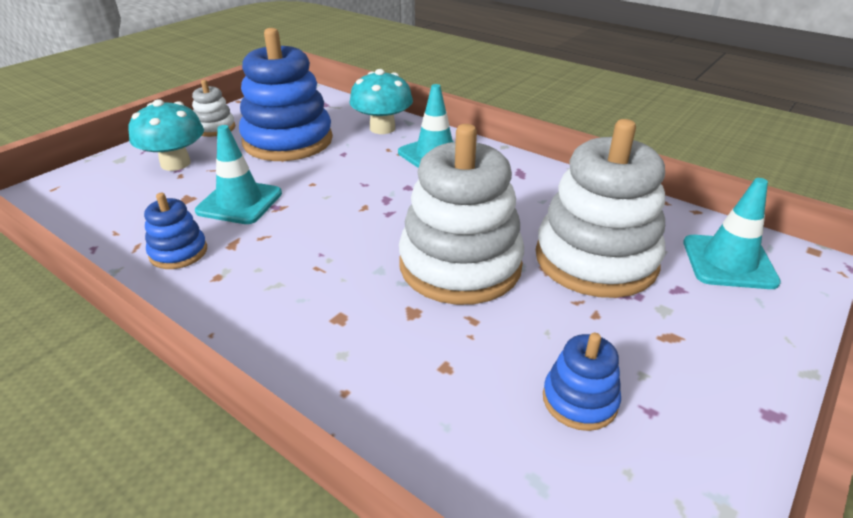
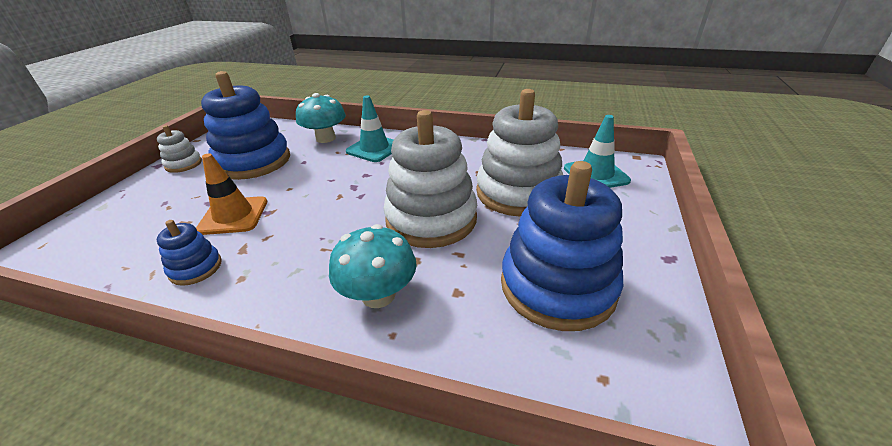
camera: 20 degrees left, 0 degrees up
turquoise mushroom [128,99,204,171] -> turquoise mushroom moved to [329,224,417,308]
turquoise traffic cone [195,125,282,224] -> orange traffic cone [196,153,267,235]
blue stacking toy [543,333,621,431] -> blue stacking toy [501,161,623,331], size x2.13

